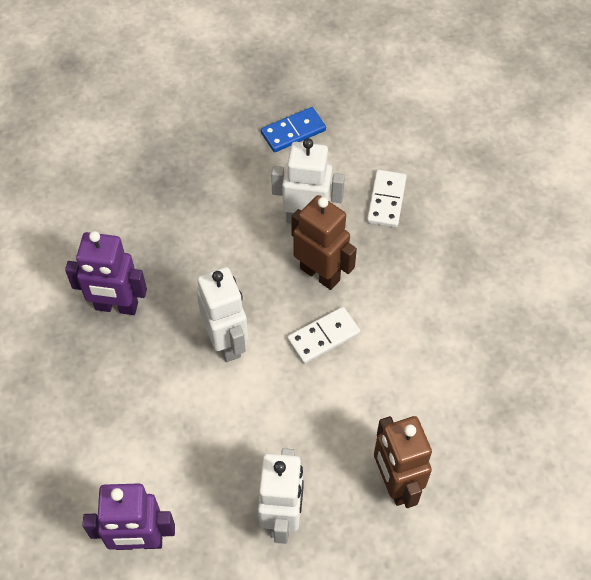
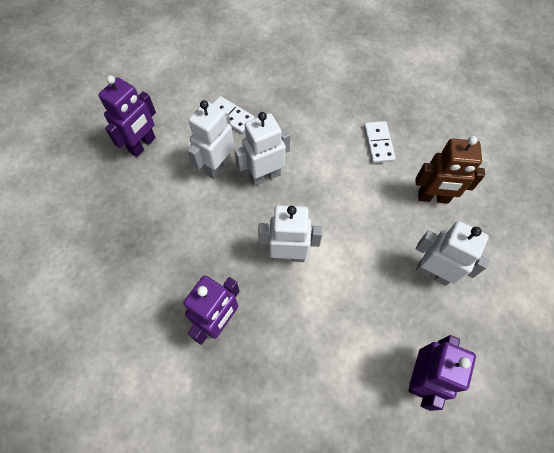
camera: 65 degrees left, 5 degrees up
blue domino [261,107,326,152] -> purple robot [98,75,156,157]
white domino [287,307,360,364] -> white domino moved to [364,121,396,163]
brown robot [291,195,357,290] -> white robot [234,112,290,186]

